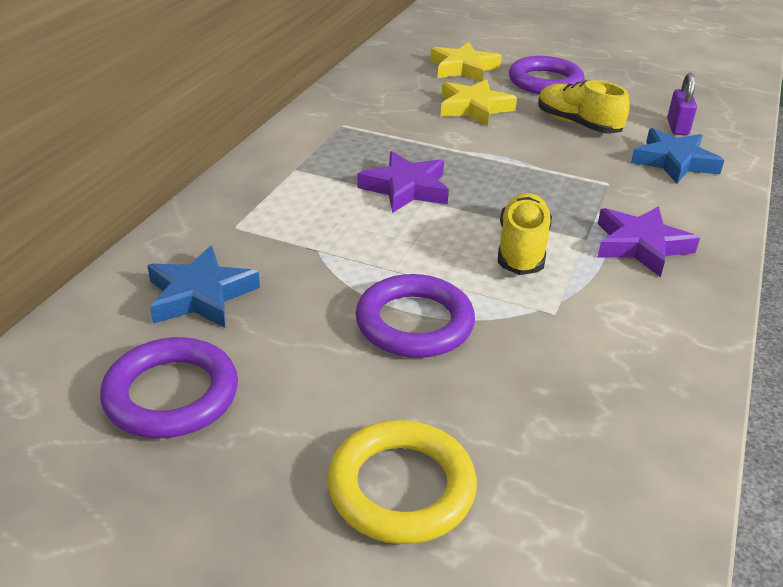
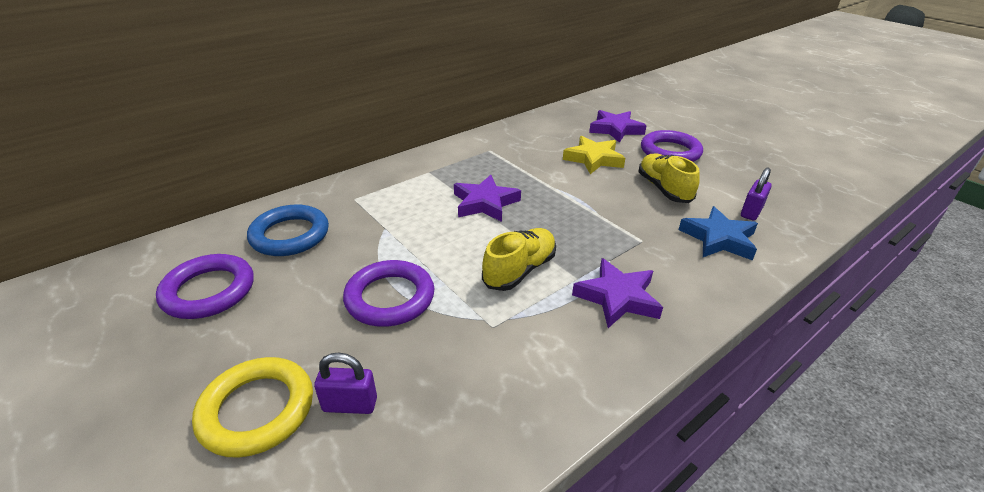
camera: 30 degrees right, 0 degrees up
blue star [147,246,260,328] -> blue ring [247,205,329,256]
yellow star [430,42,502,82] -> purple star [589,110,647,143]
none -> purple padlock [314,353,377,414]

